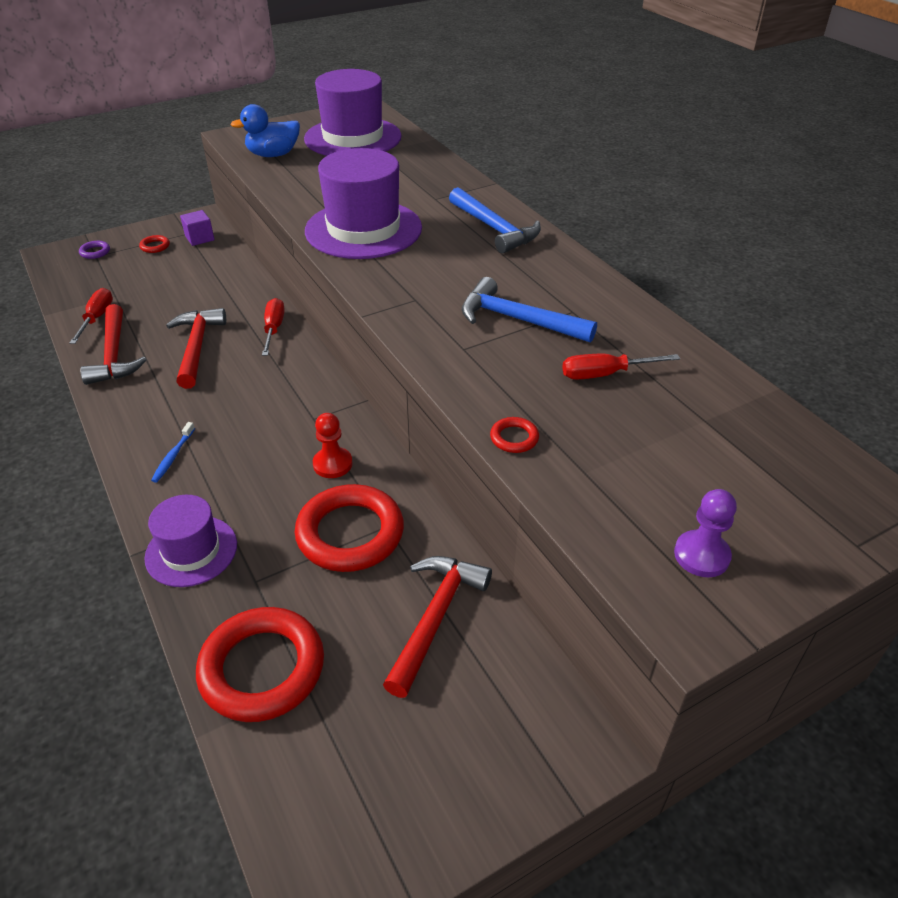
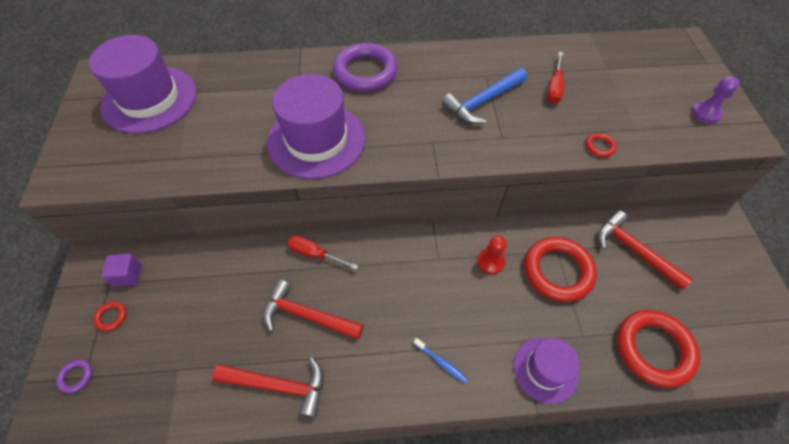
camera: 65 degrees left, 15 degrees up
red screwdriver [69,288,113,344] -> none
blue duck [231,104,300,157] -> none
blue hammer [449,187,541,253] -> purple ring [333,43,398,92]

